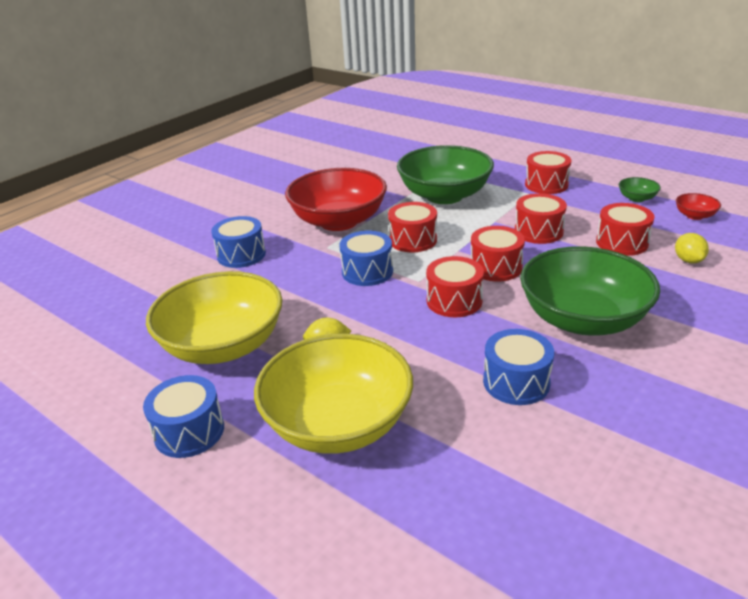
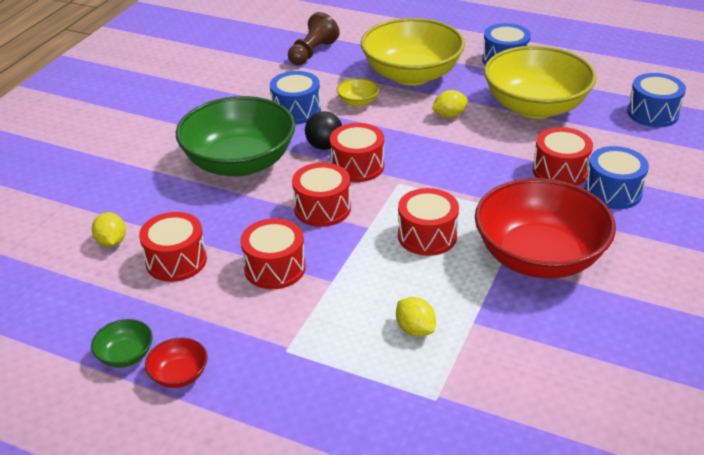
camera: 165 degrees right, 5 degrees up
blue drum [339,231,393,286] -> blue drum moved to [627,73,686,127]
green bowl [397,145,494,204] -> yellow lemon [396,297,436,337]
red drum [525,151,571,194] -> red drum moved to [533,127,593,186]
red bowl [676,193,721,220] -> red bowl moved to [145,338,208,388]
none -> brown pawn [288,12,340,65]
none -> black ball [305,111,342,150]
none -> yellow bowl [337,78,379,107]

